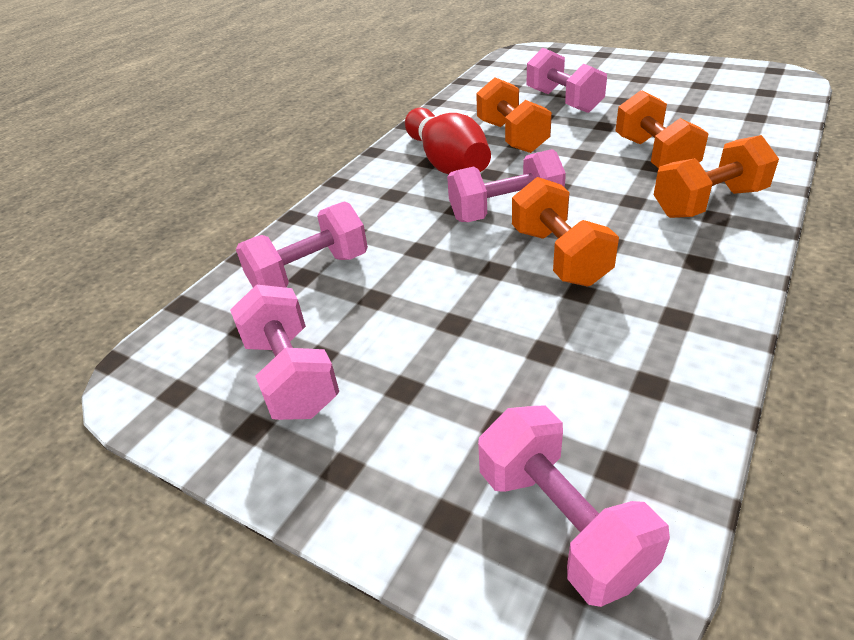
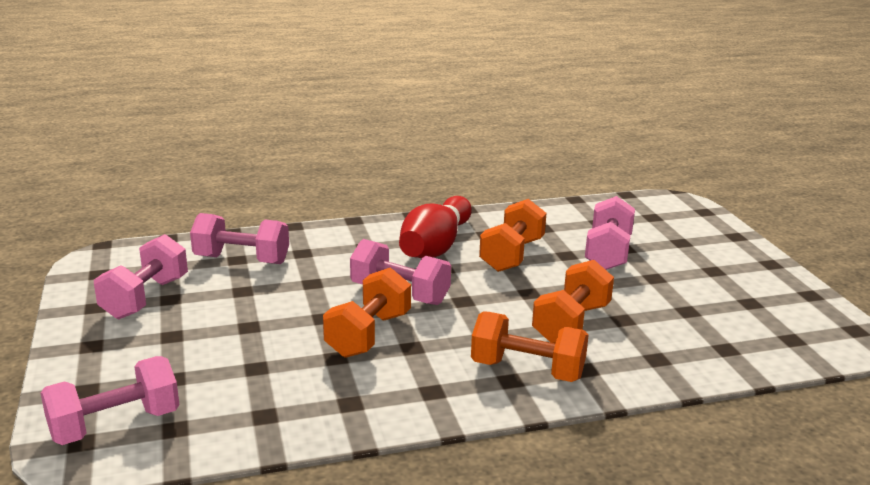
camera: 40 degrees right, 15 degrees down
pink dumbbell [478,406,670,607] -> pink dumbbell turned 45 degrees clockwise [40,356,180,445]

